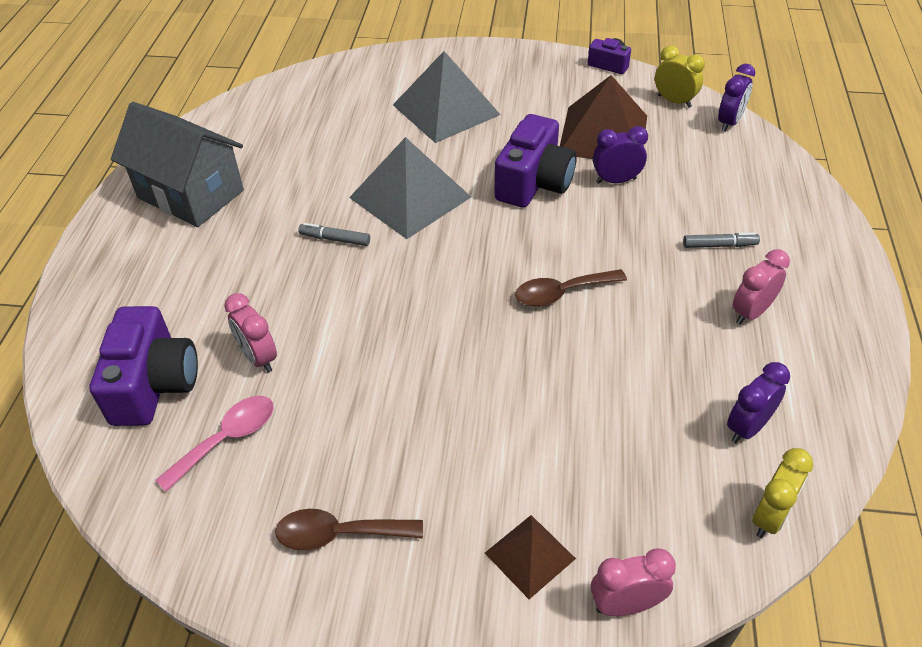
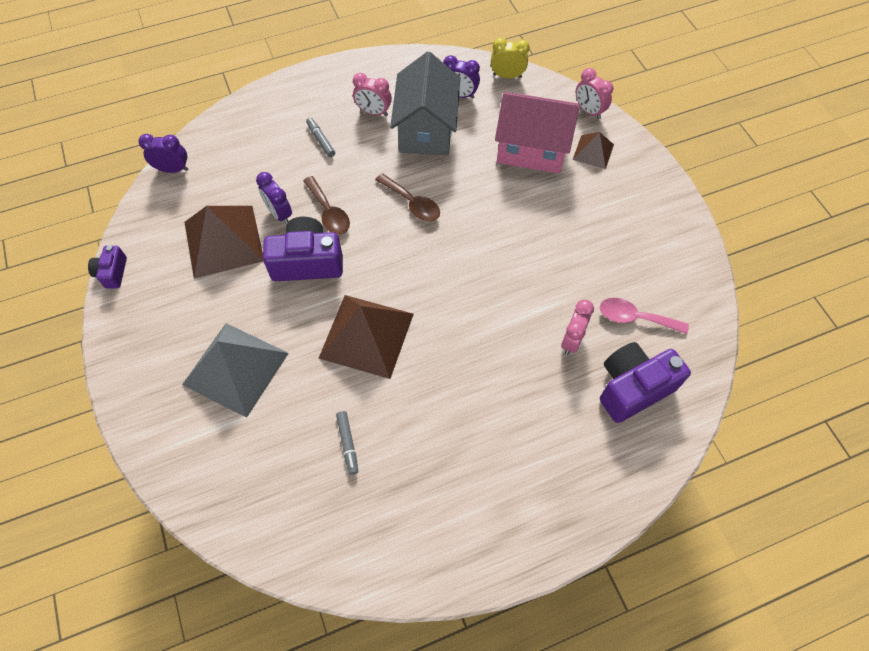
camera: 120 degrees left, 15 degrees up
grey house [111,102,244,227] -> grey house moved to [390,51,460,155]
brown spoon [275,509,423,550] -> brown spoon moved to [303,176,350,234]
grey marker [298,223,370,246] -> grey marker moved to [336,411,358,475]
grey pyramid [349,137,471,239] -> brown pyramid [319,295,414,379]
yellow clock [655,45,705,108] -> none
none -> pink house [495,91,580,174]

